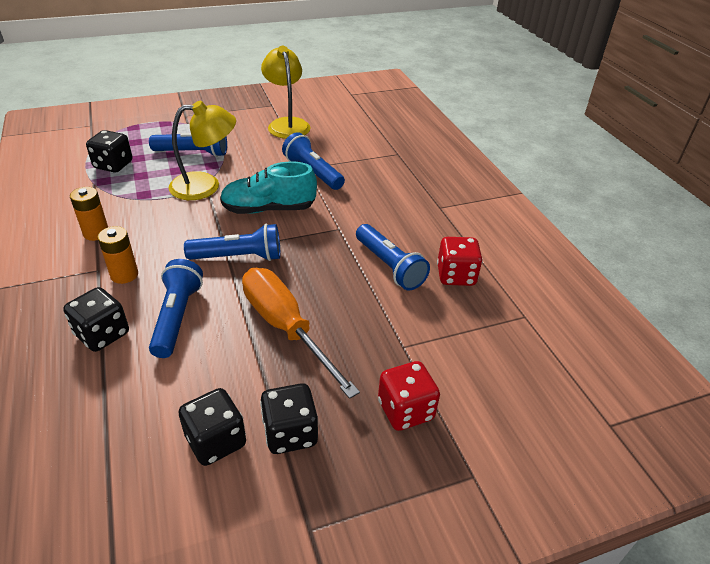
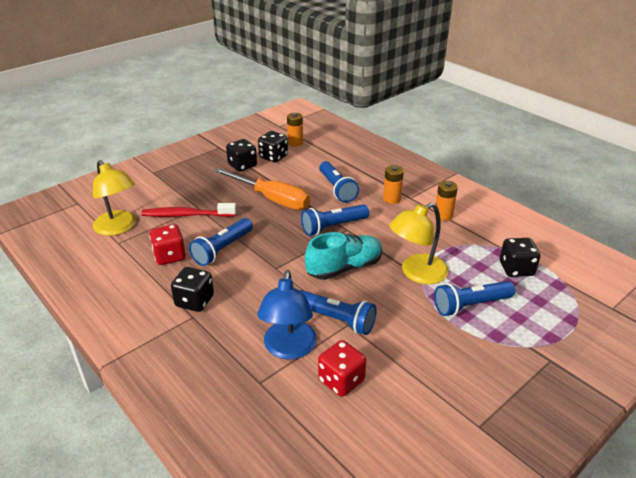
camera: 160 degrees right, 5 degrees down
black dice [63,287,129,352] -> black dice moved to [171,267,214,312]
yellow lamp [261,46,310,139] -> yellow lamp moved to [93,160,136,236]
blue flashlight [356,224,430,291] -> blue flashlight turned 90 degrees counterclockwise [189,218,253,266]
red dice [378,361,440,431] -> red dice moved to [318,340,366,397]
none -> red toothbrush [141,203,237,217]
none -> blue lamp [257,270,317,360]
none -> orange battery [287,113,303,147]

